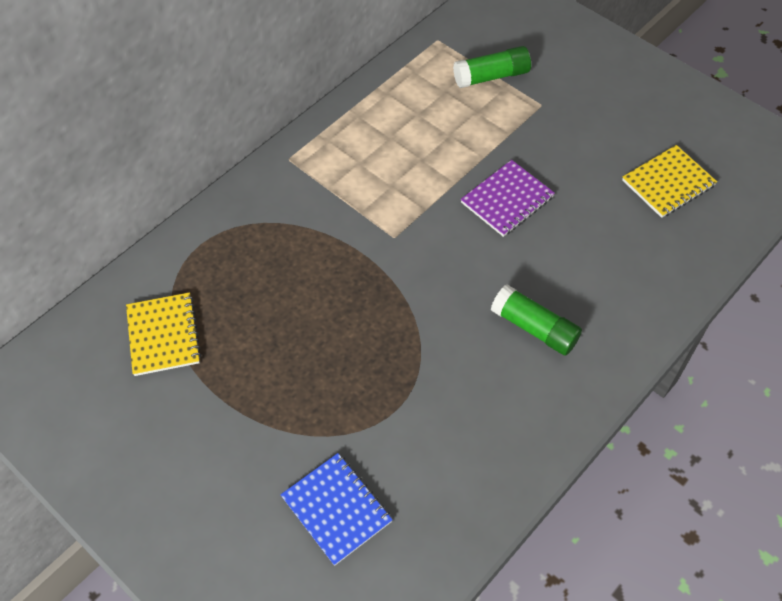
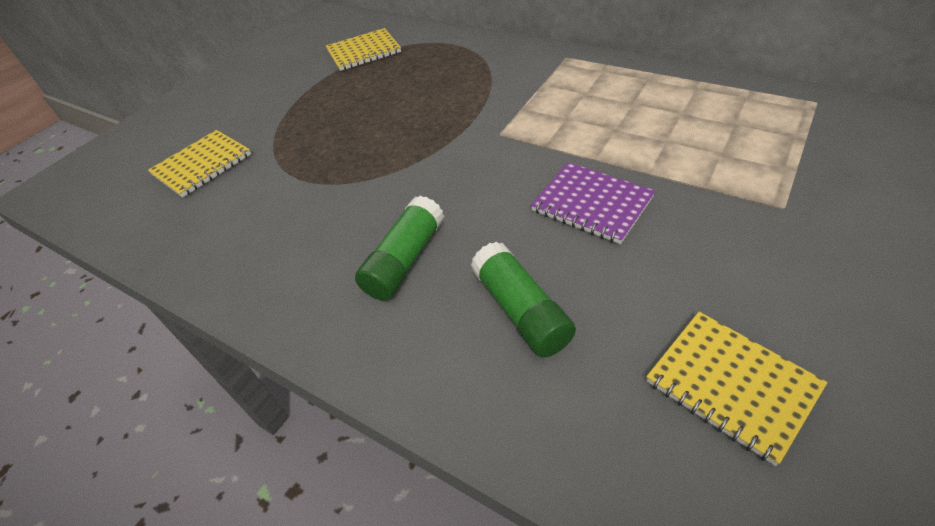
camera: 85 degrees right, 10 degrees down
blue notebook [281,453,392,566] -> yellow notebook [148,130,251,197]
green glue stick [453,46,531,88] -> green glue stick moved to [471,241,576,358]

